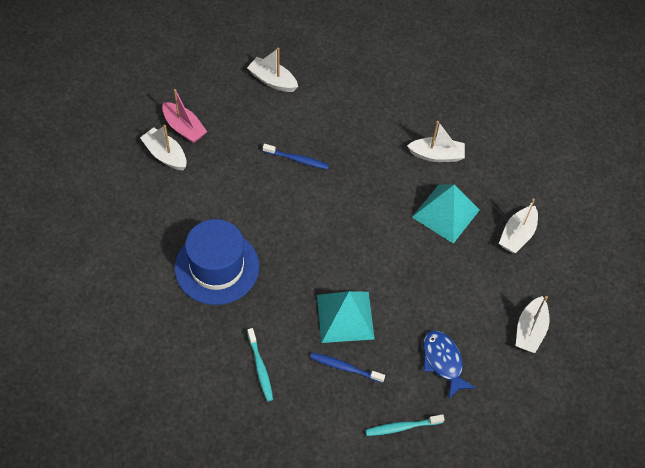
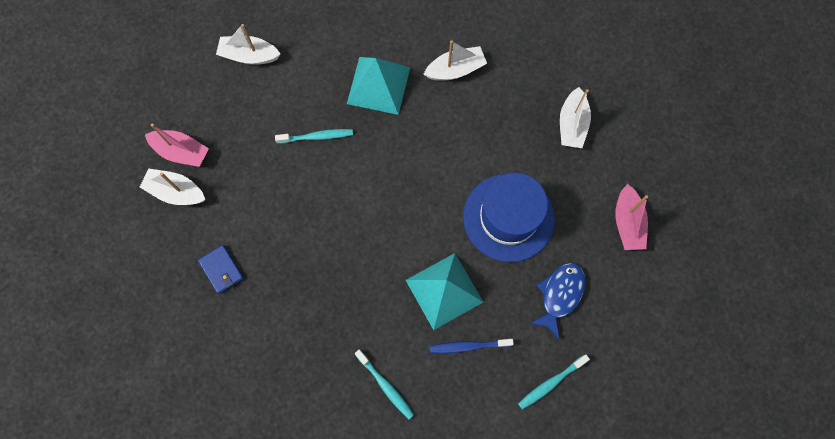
camera: 20 degrees left, 15 degrees up
blue hat [175,219,259,305] -> blue hat moved to [463,172,555,262]
blue toothbrush [263,144,329,170] -> turquoise toothbrush [275,129,353,144]
turquoise pyramid [412,184,480,244] -> turquoise pyramid moved to [347,57,410,115]
blue fish [423,330,476,399] -> blue fish turned 75 degrees clockwise [530,262,586,340]
white boat [516,296,549,353] -> pink boat [615,184,648,250]
none -> blue wallet [198,245,244,294]

